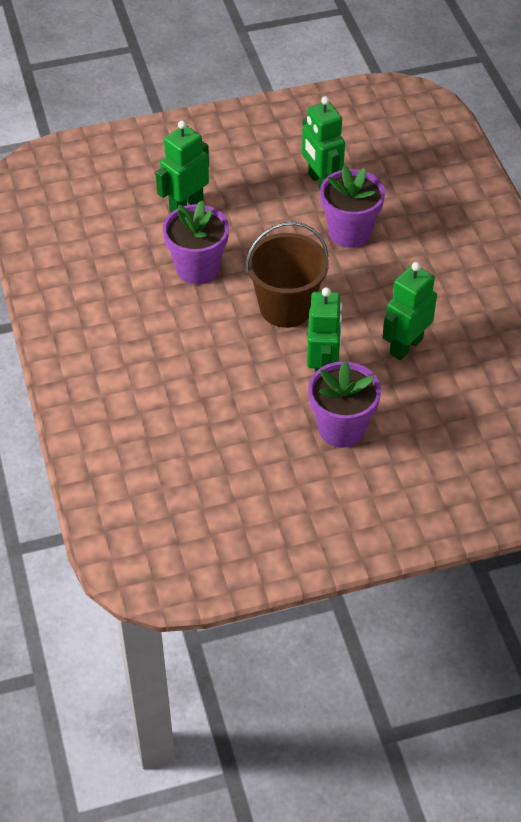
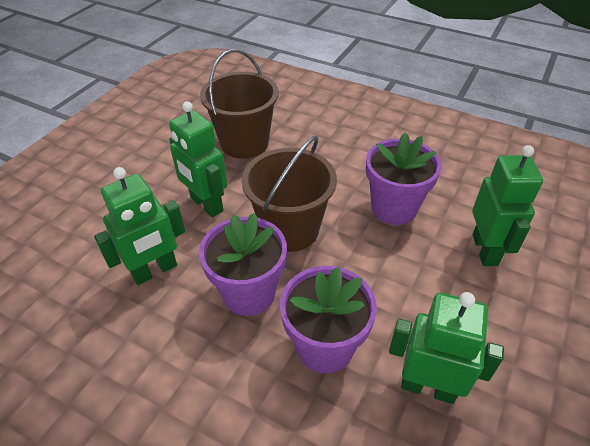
camera: 135 degrees right, 5 degrees down
purple flower pot [308,361,381,448] -> purple flower pot moved to [199,213,287,316]
green robot [382,262,437,360] -> green robot turned 60 degrees clockwise [94,167,185,285]
none -> brown bucket [200,49,279,159]

